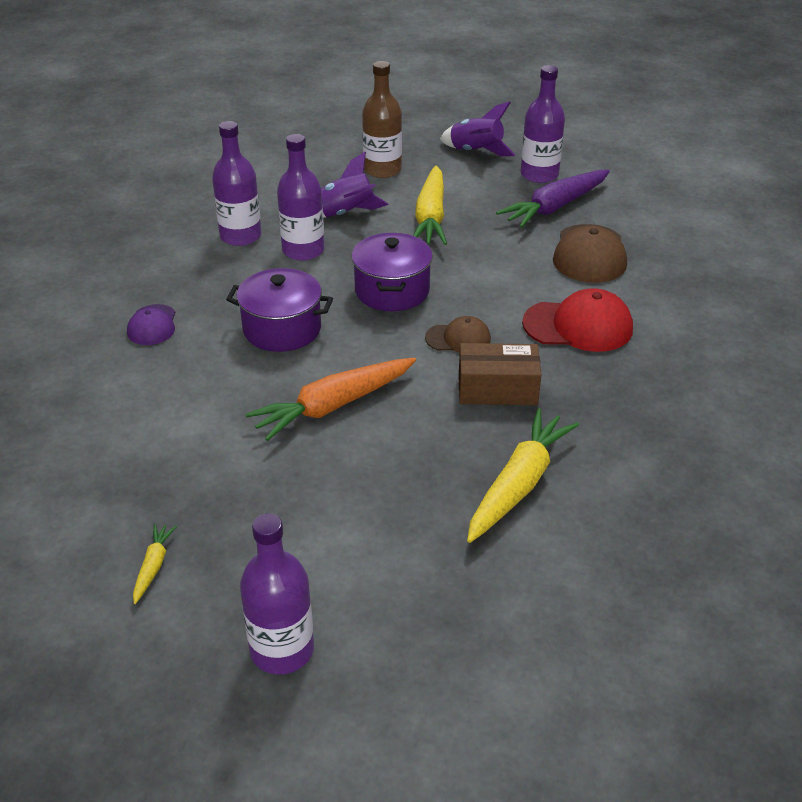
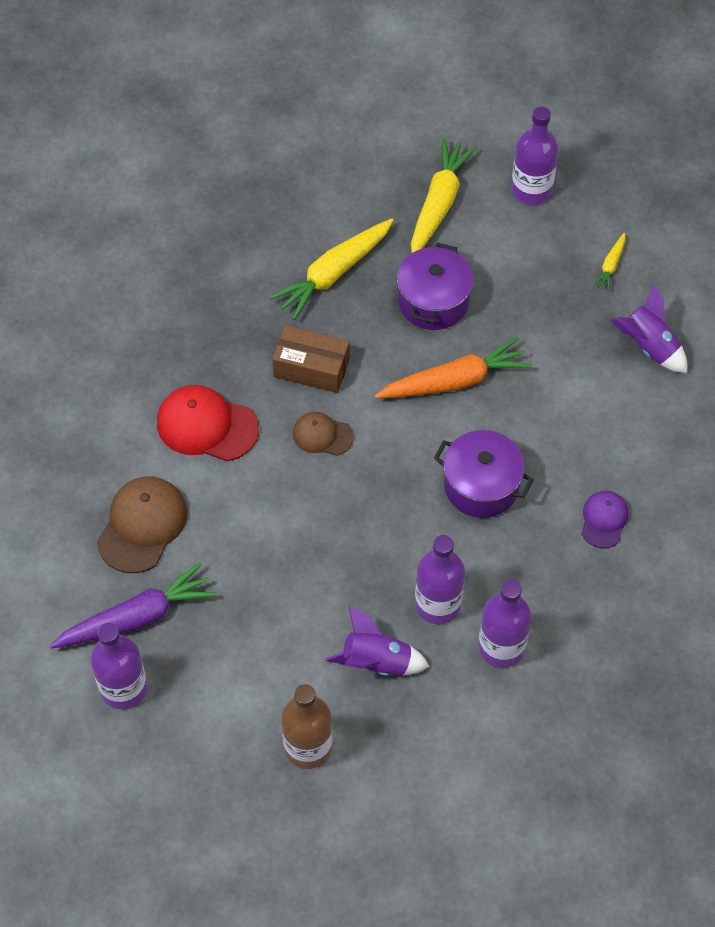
camera: 165 degrees left, 20 degrees up
purple pot [352,233,433,311] -> purple pot moved to [397,243,474,330]
yellow carrot [413,166,447,245] -> yellow carrot moved to [411,138,477,253]
purple rocket [440,101,515,156] -> purple rocket moved to [610,283,687,373]

